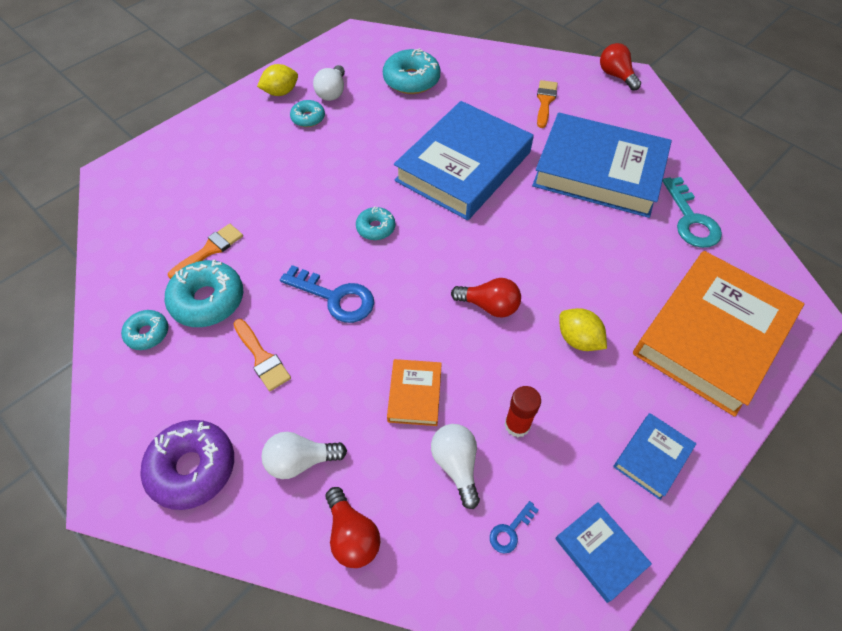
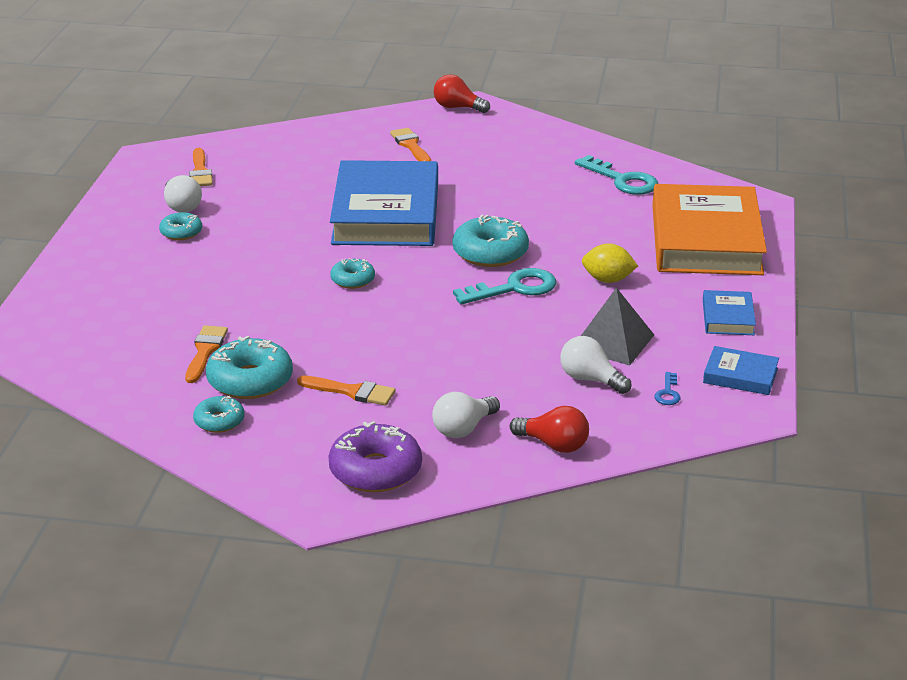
camera: 35 degrees left, 25 degrees down
yellow lemon [257,64,298,96] -> none
blue key [280,265,374,323] -> none
turquoise donut [383,48,441,94] -> turquoise donut moved to [452,214,529,267]
orange book [387,359,442,426] -> none
red light bulb [451,278,521,317] -> turquoise key [453,268,556,305]
red glue stick [504,386,541,437] -> grey pyramid [581,287,654,365]
blue book [532,112,672,218] -> none
none -> orange brush [189,148,213,186]

